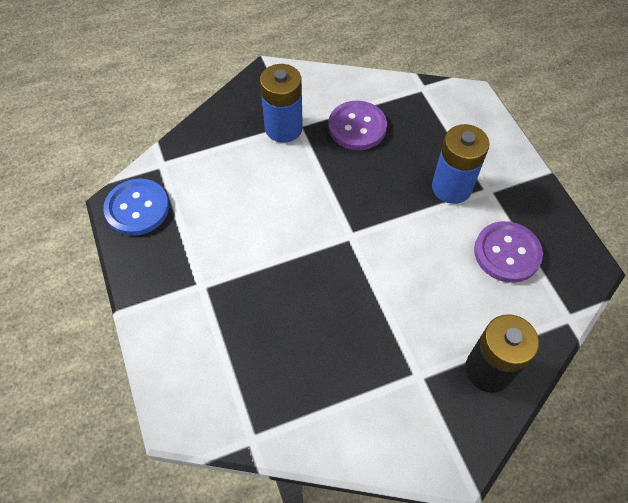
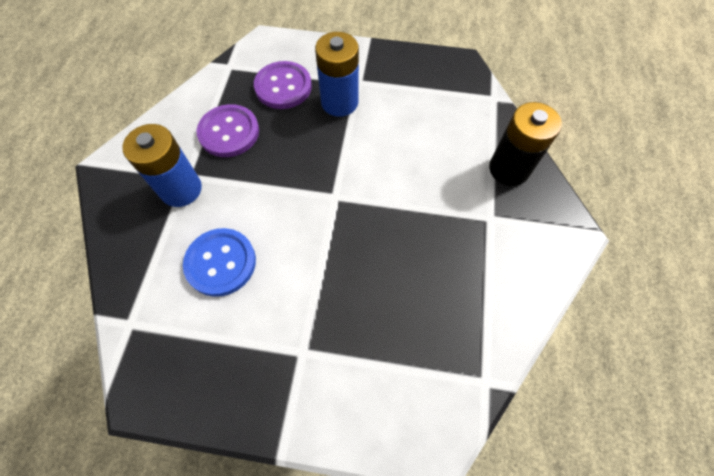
camera: 60 degrees left, 5 degrees up
blue button [103,178,169,236] -> blue button moved to [183,228,256,297]
purple button [474,221,543,283] -> purple button moved to [254,61,312,109]

